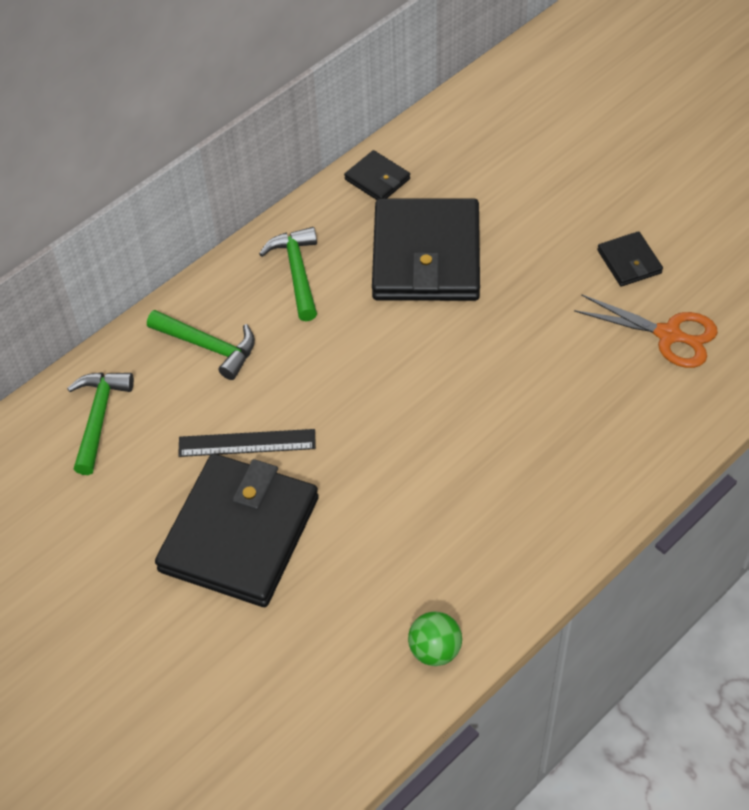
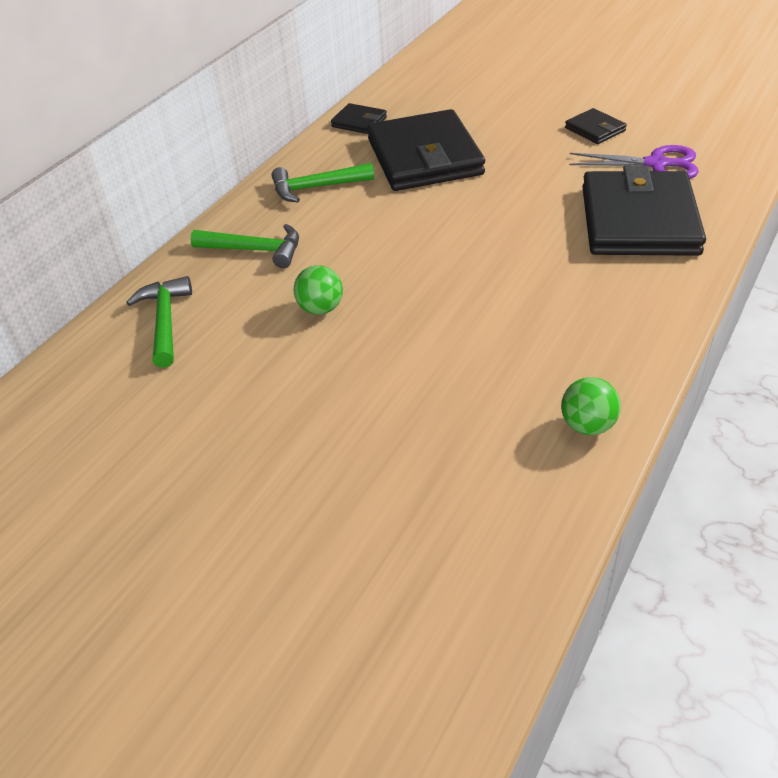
camera: 15 degrees left, 10 degrees down
black wallet [155,454,319,607] -> black wallet moved to [582,165,706,256]
black ruler [178,429,316,457] -> green ball [294,265,343,315]
green hammer [259,227,317,321] -> green hammer turned 75 degrees counterclockwise [271,163,374,203]
orange scissors [574,294,718,368] -> purple scissors [569,145,699,179]

